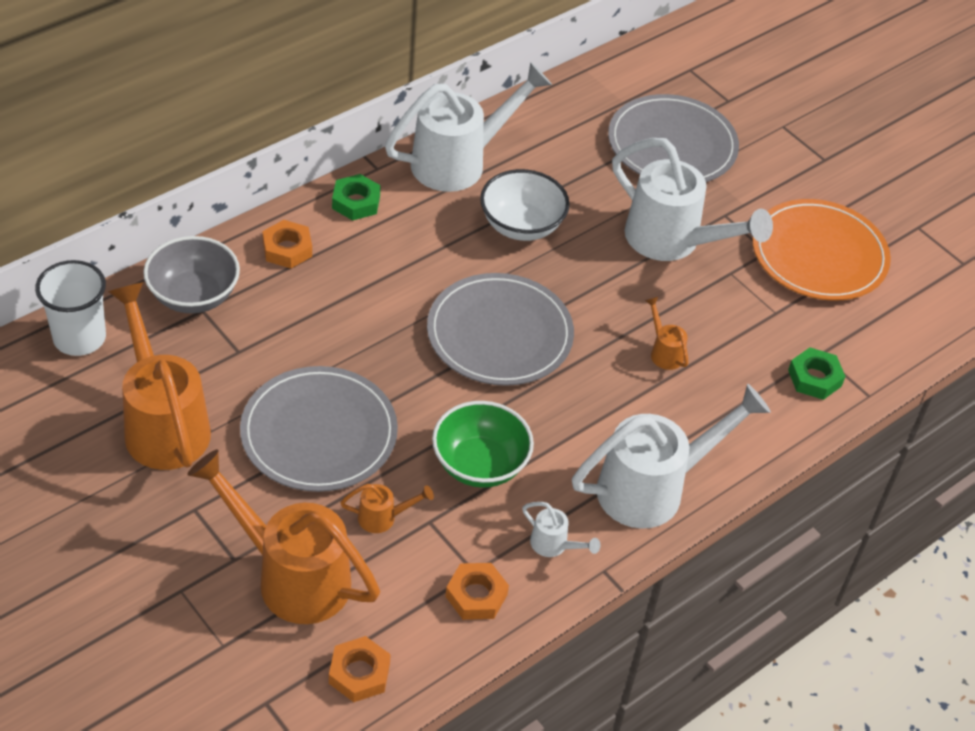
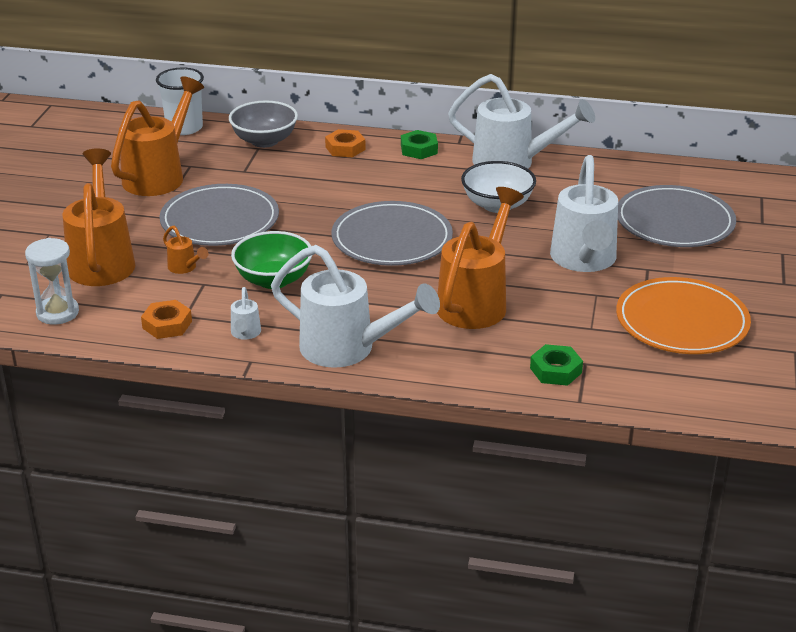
camera: 55 degrees right, 15 degrees down
orange nut [329,636,391,702] -> white hourglass [25,238,79,325]
orange watering can [645,297,689,370] -> orange watering can [437,187,524,329], size x2.37

